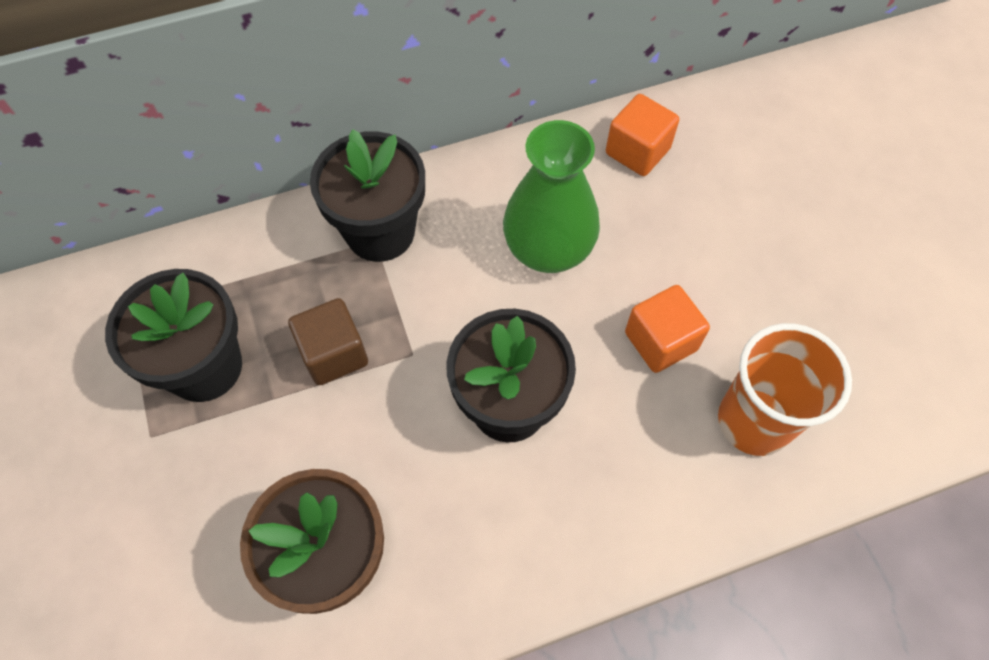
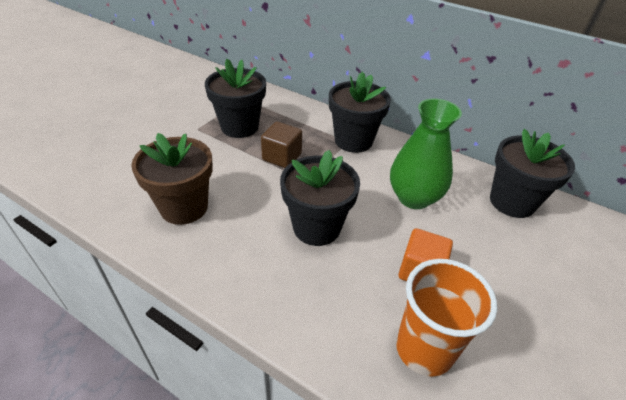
camera: 50 degrees right, 20 degrees down
orange cube [606,94,679,176] -> black flower pot [490,129,575,218]

